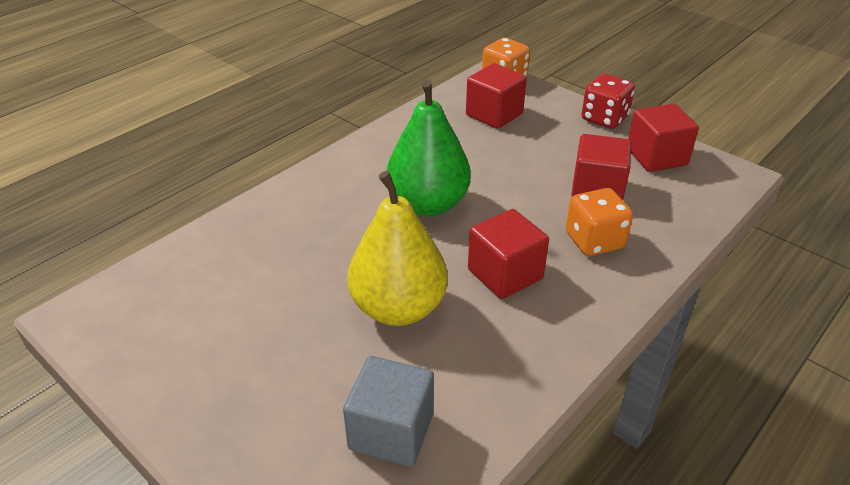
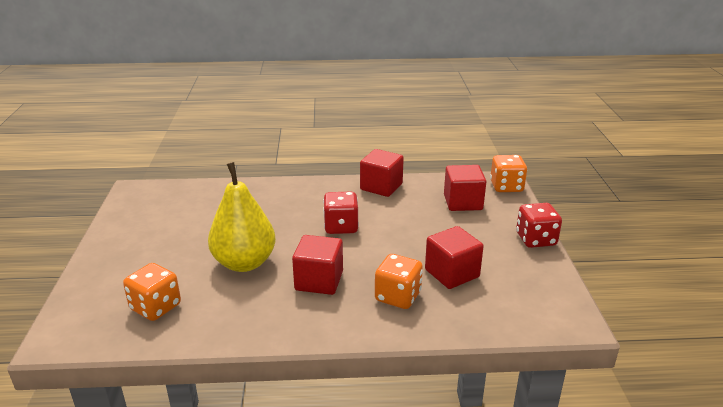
camera: 45 degrees right, 10 degrees down
grey cube [343,356,434,467] -> orange dice [123,263,181,321]
green pear [386,79,471,216] -> red dice [323,191,359,234]
red cube [628,104,699,172] -> red cube moved to [360,149,404,197]

